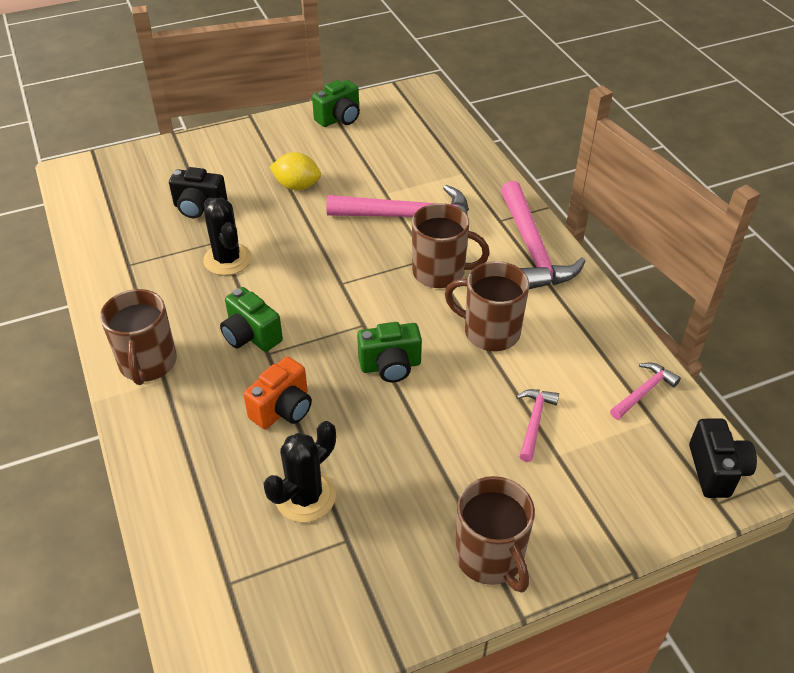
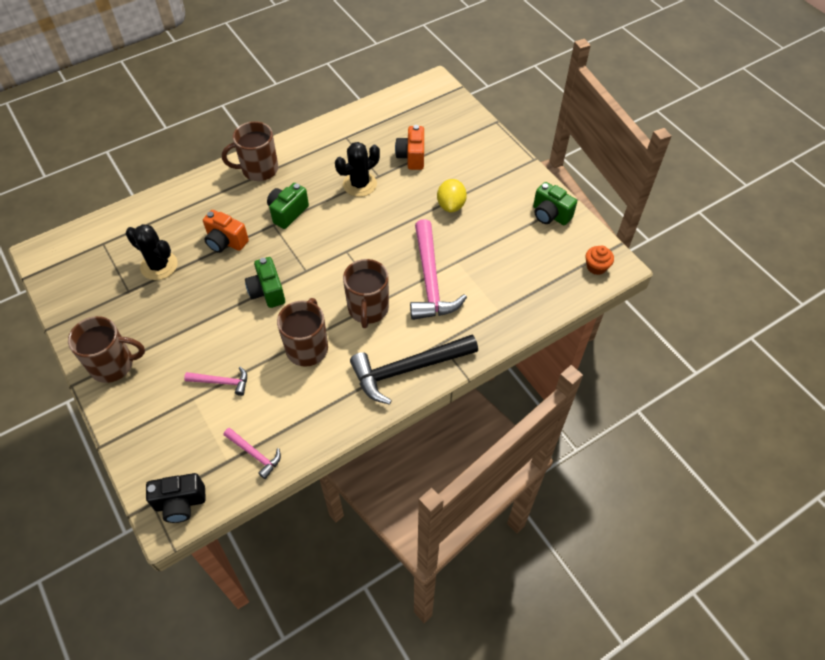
camera: 80 degrees right, 10 degrees up
black camera [169,167,227,218] -> orange camera [395,125,424,170]
brown mug [455,476,535,593] -> brown mug turned 150 degrees counterclockwise [68,316,145,383]
pink hammer [501,181,586,289] -> black hammer [350,335,478,405]
none -> orange cupcake [586,246,614,275]

